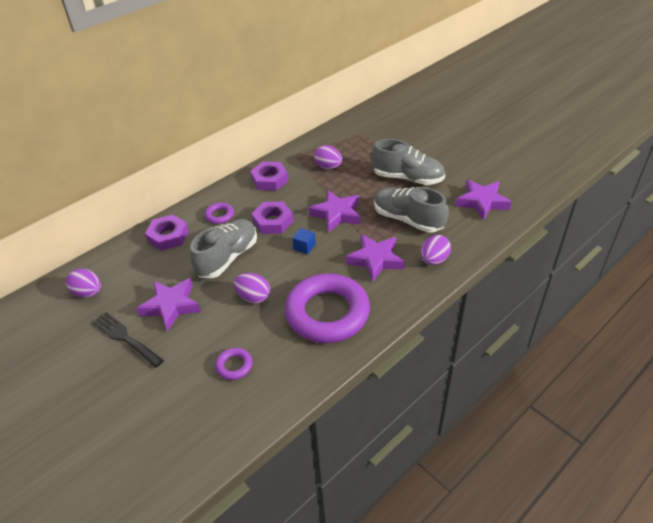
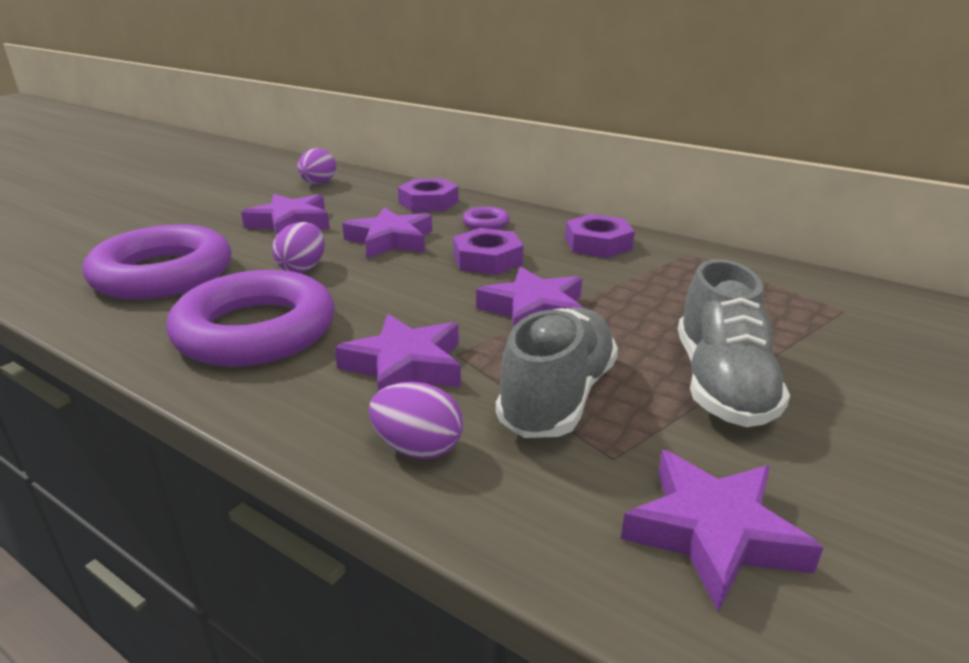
camera: 75 degrees right, 15 degrees down
black fork [92,312,164,368] -> none
grey shoe [190,219,257,278] -> purple star [342,207,432,258]
purple ring [215,348,253,380] -> purple ring [83,224,231,300], size x2.44
blue cube [292,228,316,255] -> none
purple egg [314,145,342,169] -> none

